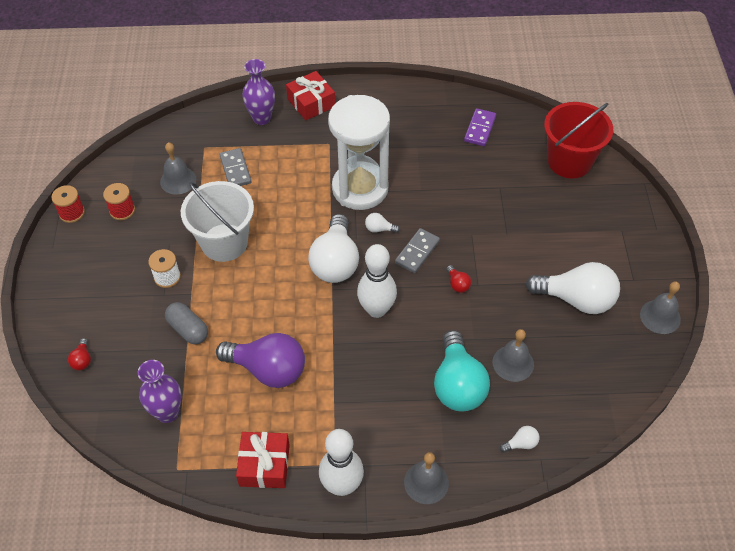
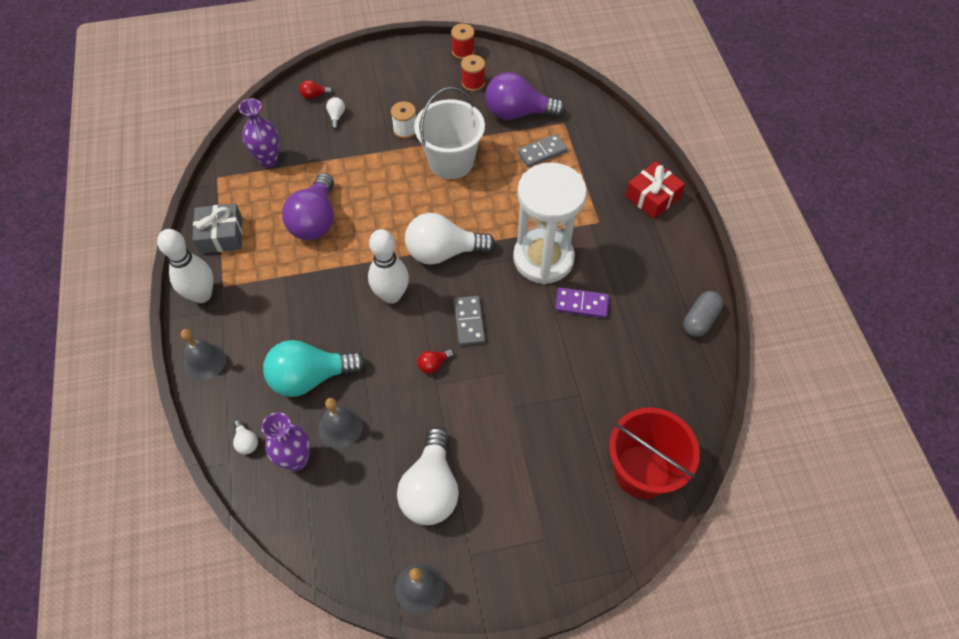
camera: 80 degrees right, 5 degrees up
grey bell [160,142,196,195] -> purple light bulb [485,72,565,120]
grey capsule [165,302,208,344] -> grey capsule moved to [683,291,723,337]
red gift [236,432,290,488] -> grey gift [193,204,242,254]
purple vase [242,59,275,125] -> purple vase moved to [261,412,310,471]
white light bulb [365,213,400,233] -> white light bulb moved to [326,97,345,129]
grey domino [395,228,440,273] -> grey domino turned 60 degrees clockwise [454,296,485,345]
purple domino [464,108,496,146] -> purple domino moved to [555,288,609,318]

